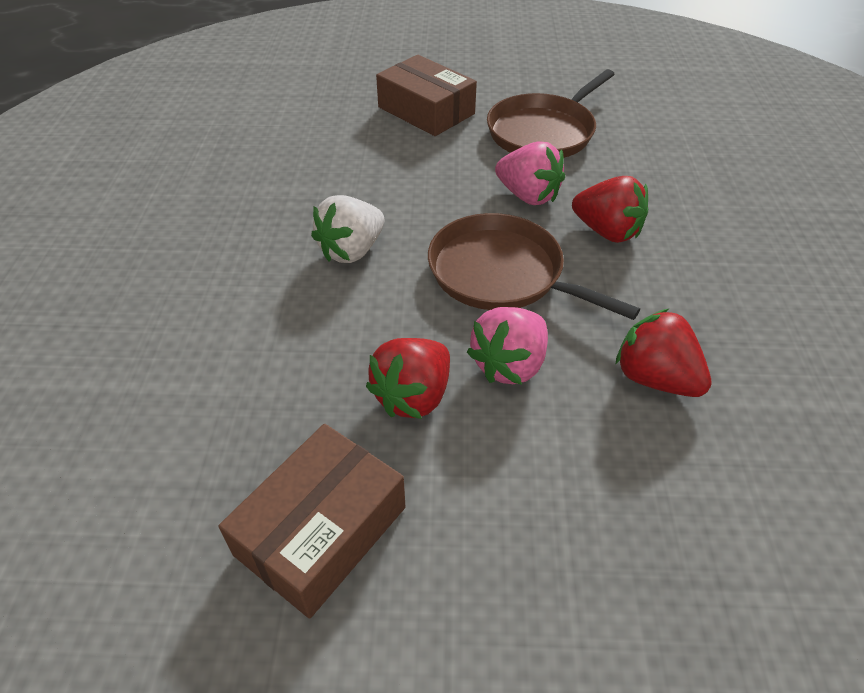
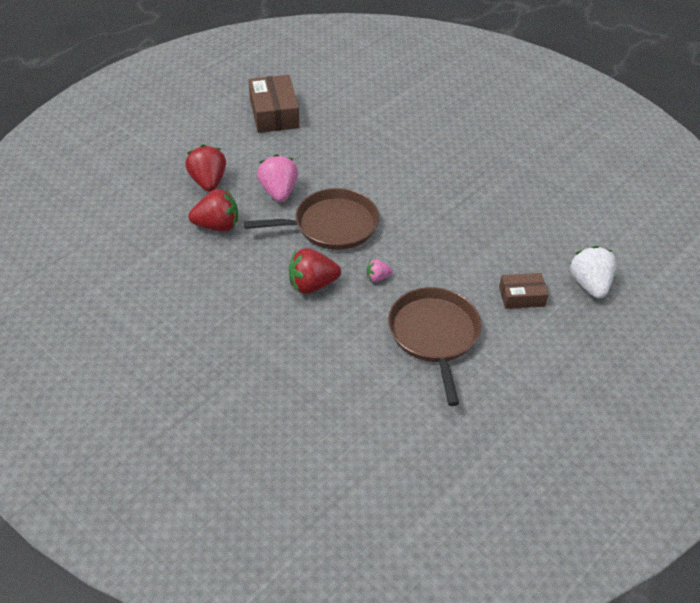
camera: 130 degrees right, 0 degrees up
white strawberry [311,195,384,263] -> white strawberry moved to [570,246,616,298]
red strawberry [366,338,450,419] -> red strawberry moved to [185,145,226,192]
brown box [376,55,477,136] -> brown box [499,273,548,309], size x0.59
pink strawberry [495,141,565,205] -> pink strawberry [367,259,393,282], size x0.51

